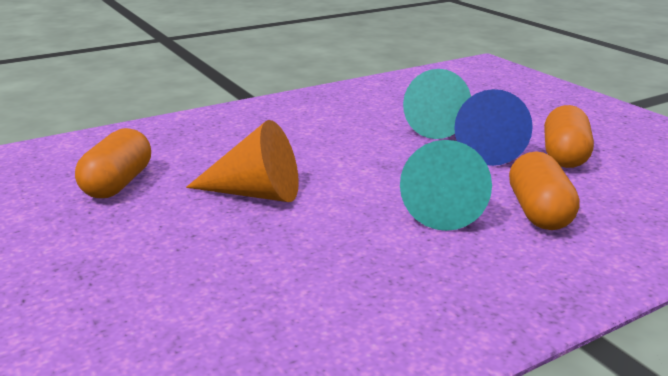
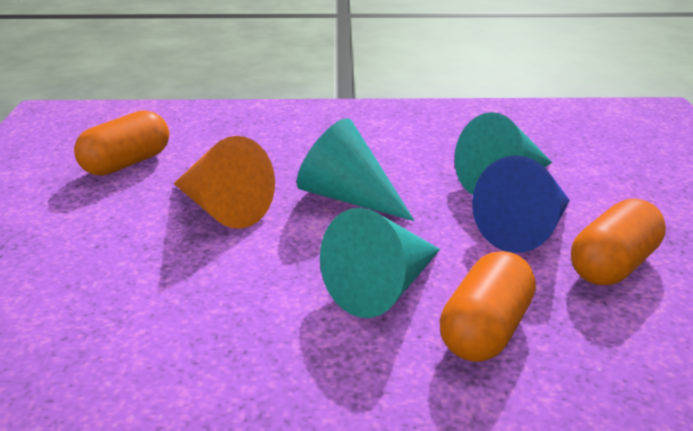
camera: 30 degrees right, 5 degrees up
none -> turquoise cone [297,118,415,221]

